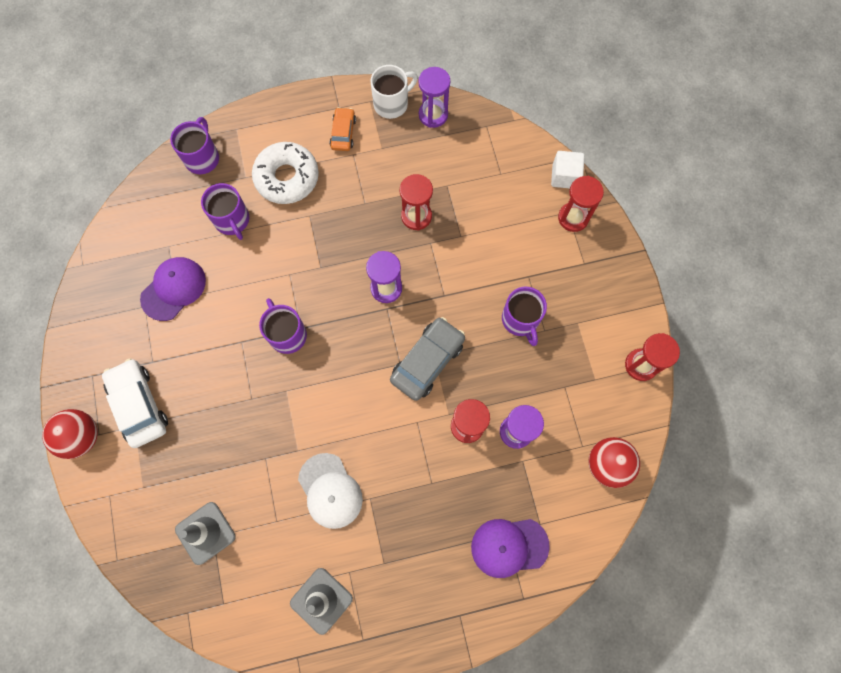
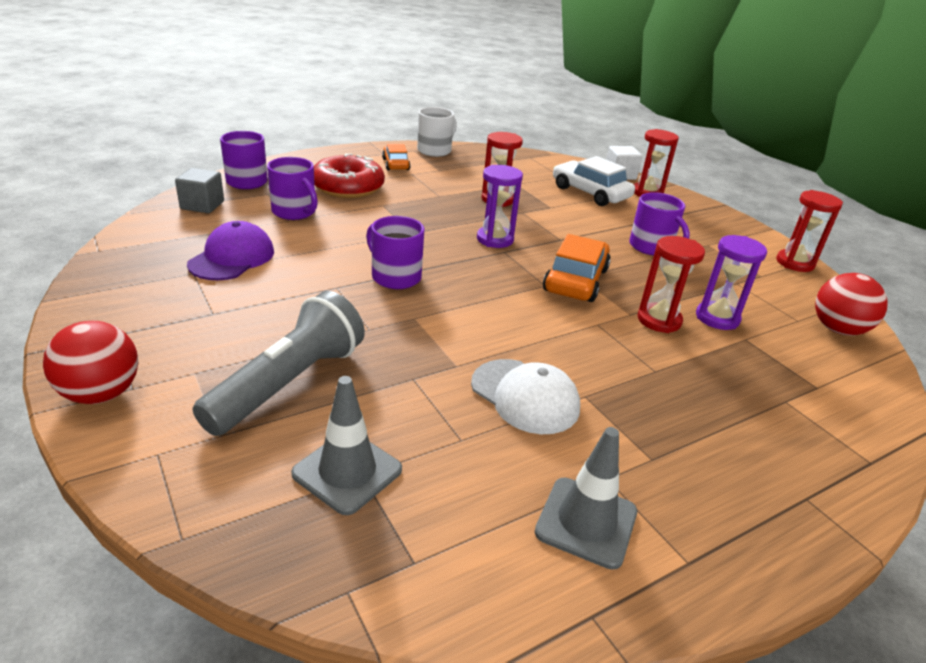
camera: 20 degrees left, 40 degrees down
white car [102,358,168,448] -> white car moved to [553,156,635,206]
white donut [252,142,319,204] -> red donut [314,153,385,198]
grey car [390,317,465,401] -> orange car [543,234,611,302]
purple hourglass [418,67,450,128] -> none
purple cap [471,519,550,578] -> none
none -> grey cube [175,168,224,213]
none -> grey flashlight [193,291,365,436]

